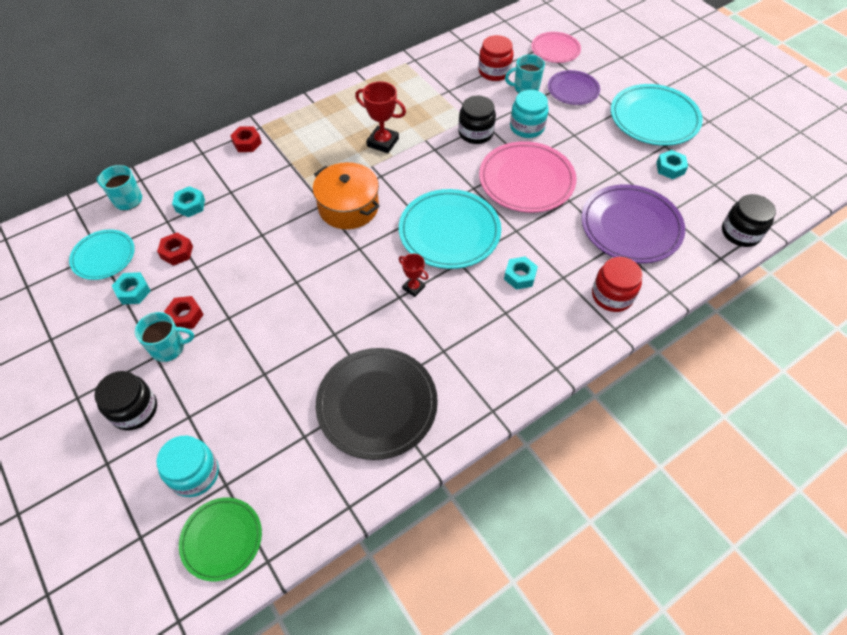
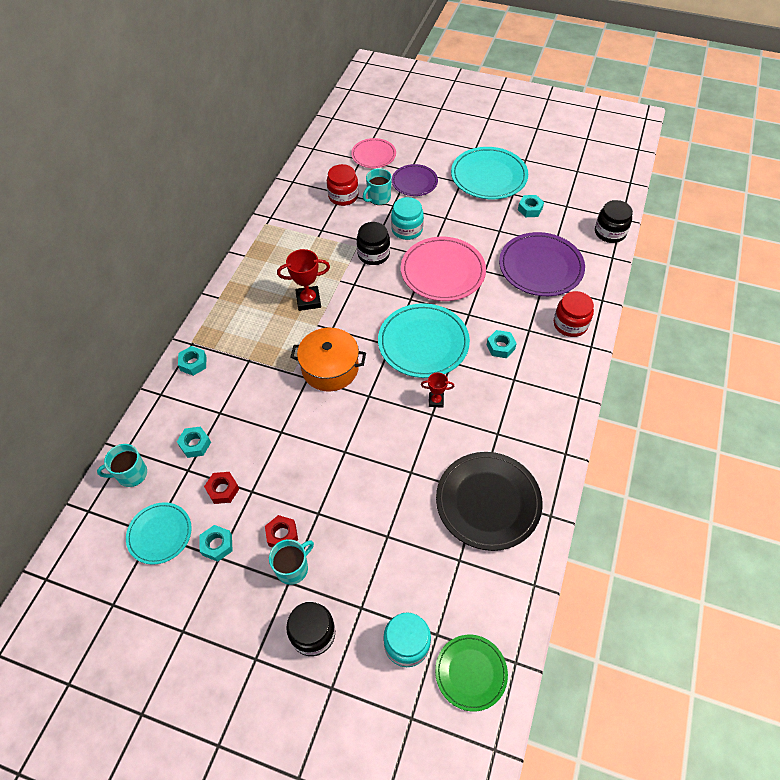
camera: 35 degrees left, 0 degrees up
red nut [230,126,262,152] -> turquoise nut [178,346,206,376]

